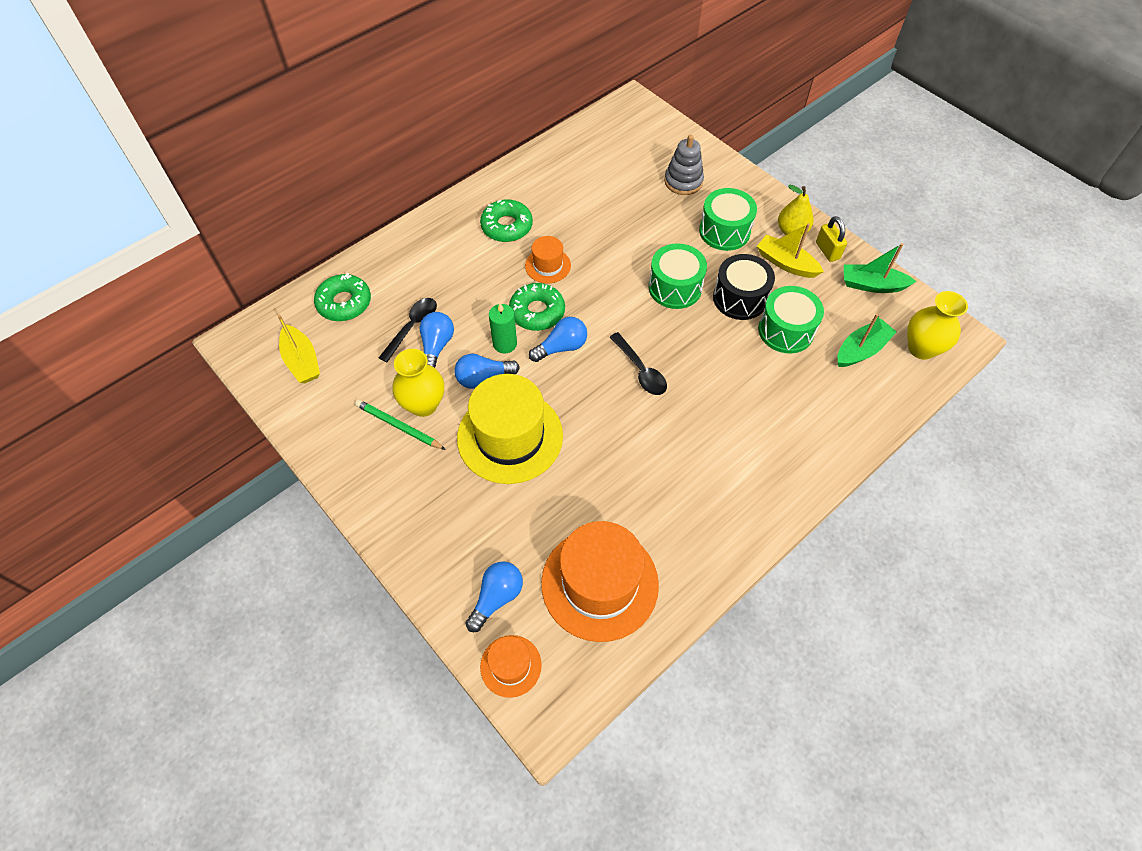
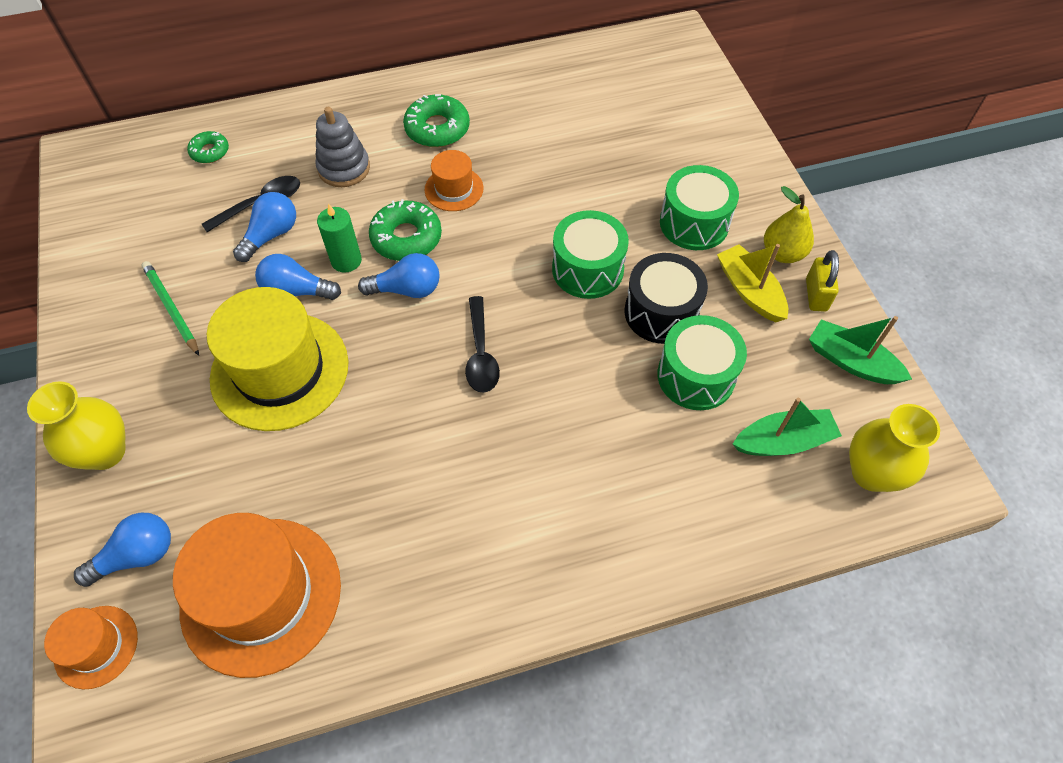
camera: 25 degrees right, 0 degrees up
yellow boat [278,315,320,383] -> none
green donut [314,273,371,321] -> green donut [187,131,229,163], size x0.59
yellow vase [392,349,444,417] -> yellow vase moved to [27,381,126,470]
grey stacking toy [664,135,704,195] -> grey stacking toy moved to [315,107,370,187]

